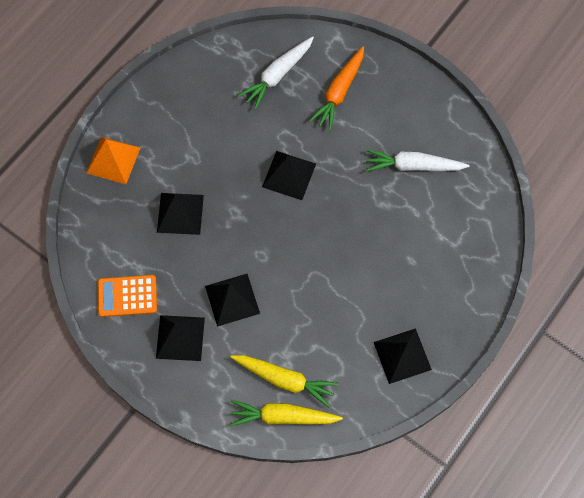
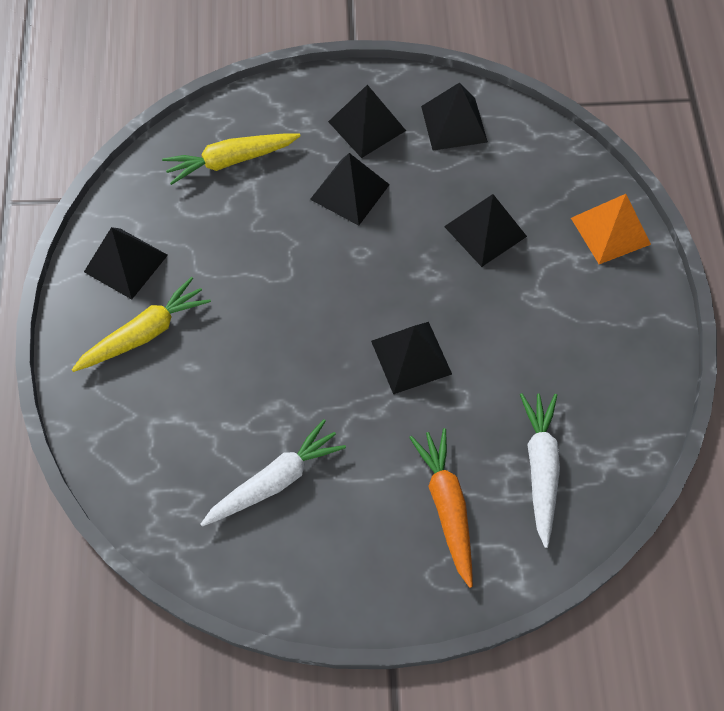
camera: 140 degrees right, 5 degrees down
orange calculator [98,275,157,317] -> black pyramid [421,82,488,151]
yellow carrot [229,400,343,426] -> yellow carrot moved to [71,277,211,372]

